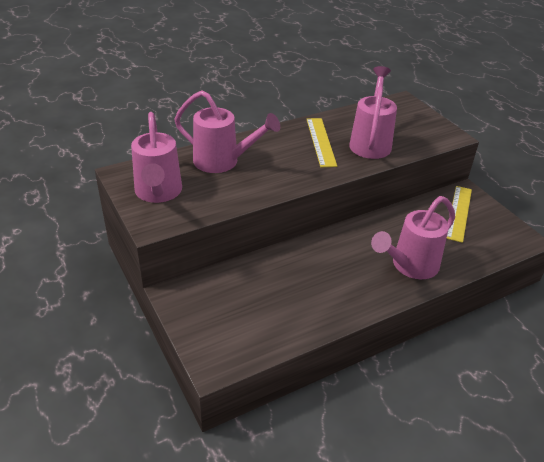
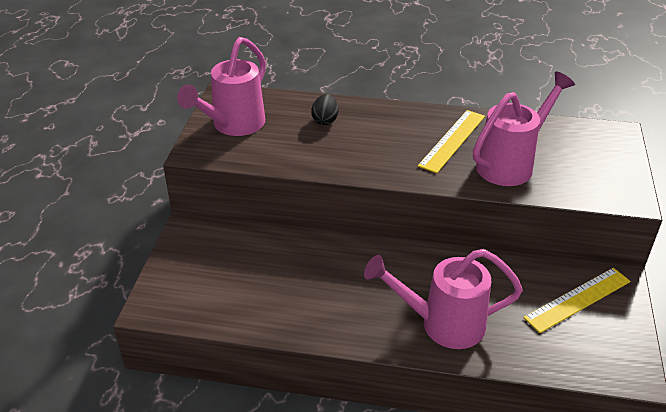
camera: 40 degrees right, 0 degrees up
pink watering can [174,90,280,173] -> black egg [311,94,339,125]

